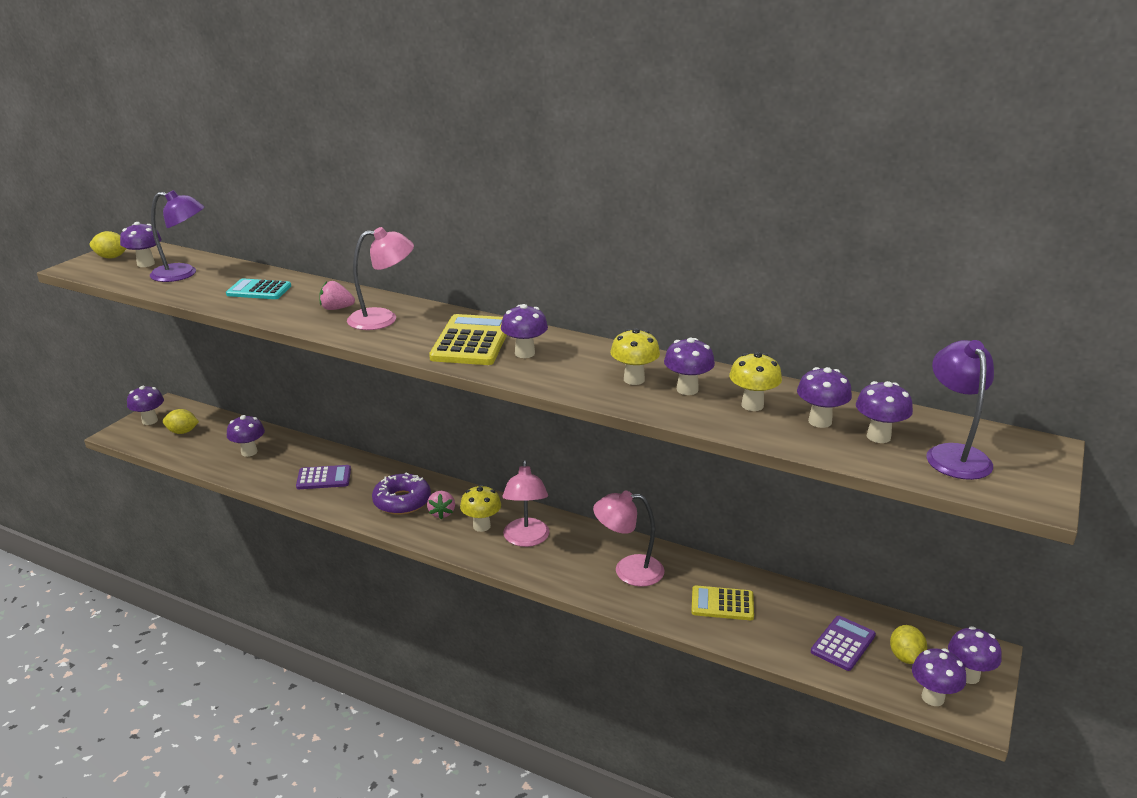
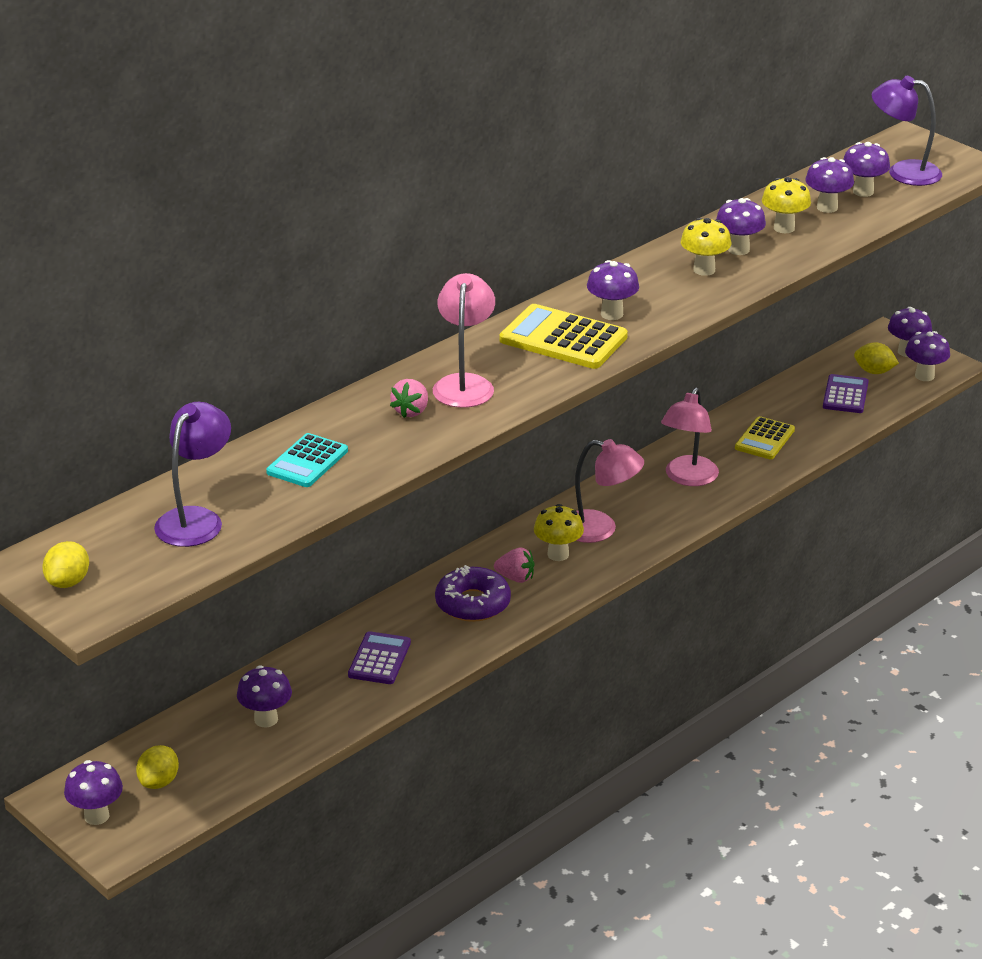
camera: 70 degrees left, 5 degrees up
purple mushroom [120,222,162,267] -> none
purple calculator [811,616,876,671] -> purple calculator turned 45 degrees clockwise [823,374,869,413]

